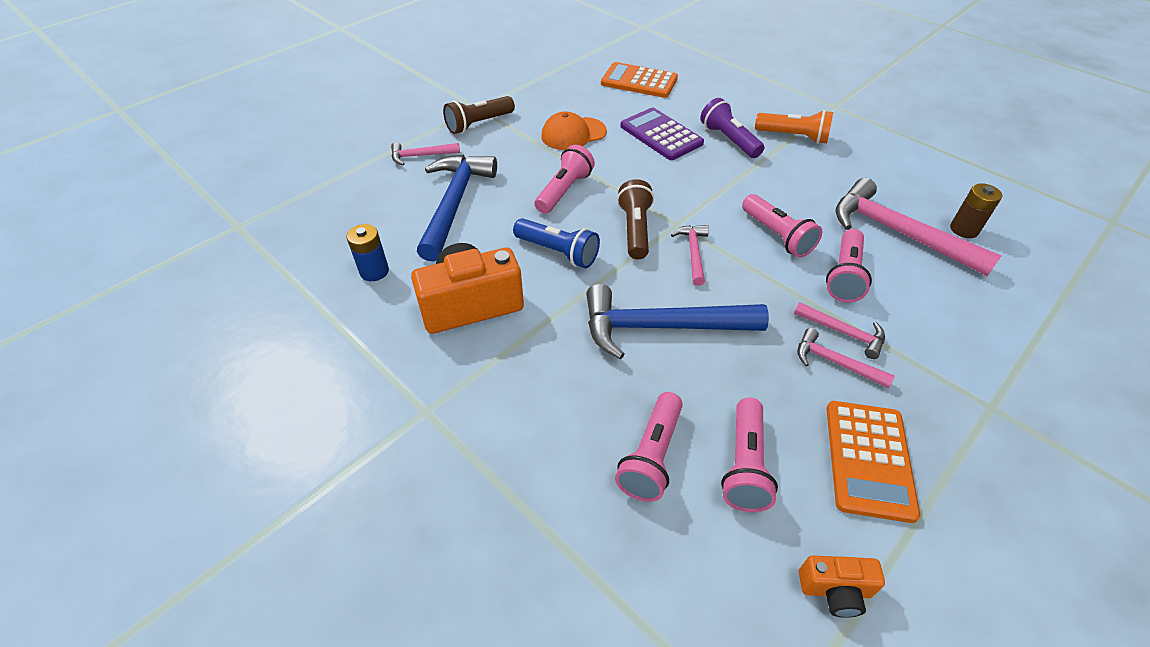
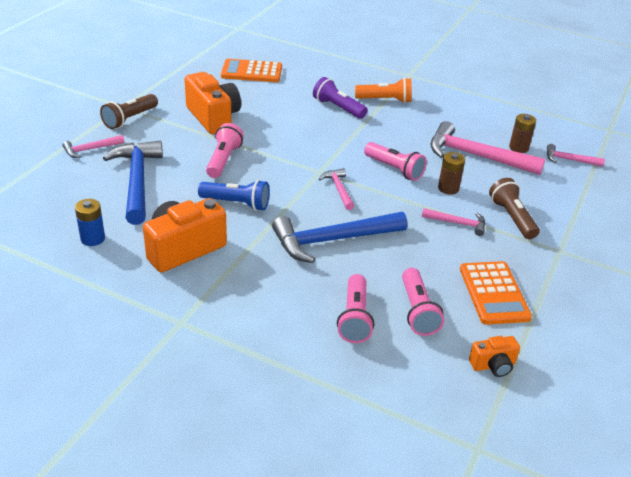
camera: 20 degrees left, 10 degrees down
orange cap [541,111,607,150] -> orange camera [184,72,241,135]
brown flashlight [617,179,654,260] -> brown flashlight moved to [489,178,539,239]
purple calculator [620,108,704,160] -> none
pink hammer [797,328,895,388] -> pink hammer moved to [547,144,605,167]
pink flashlight [826,229,872,302] -> brown battery [438,152,465,195]

